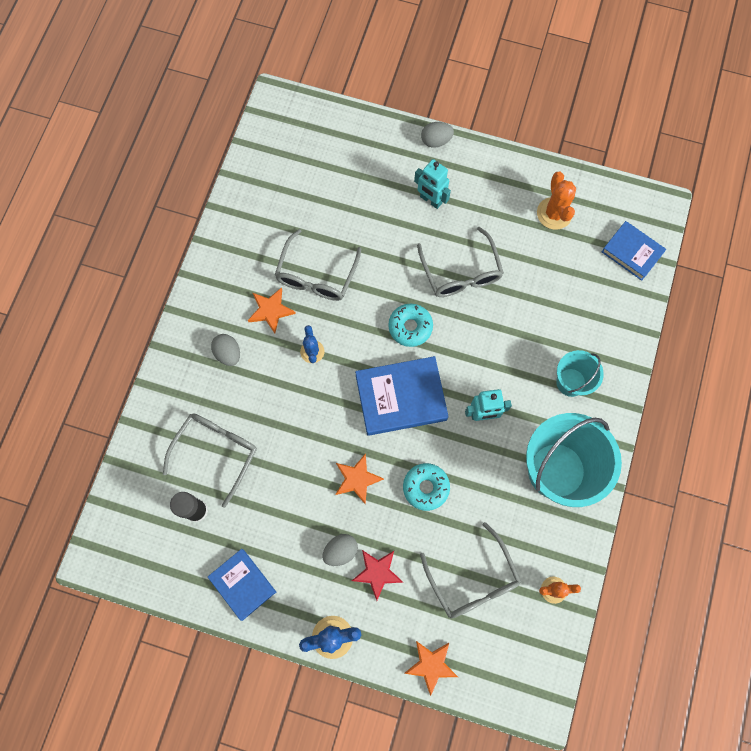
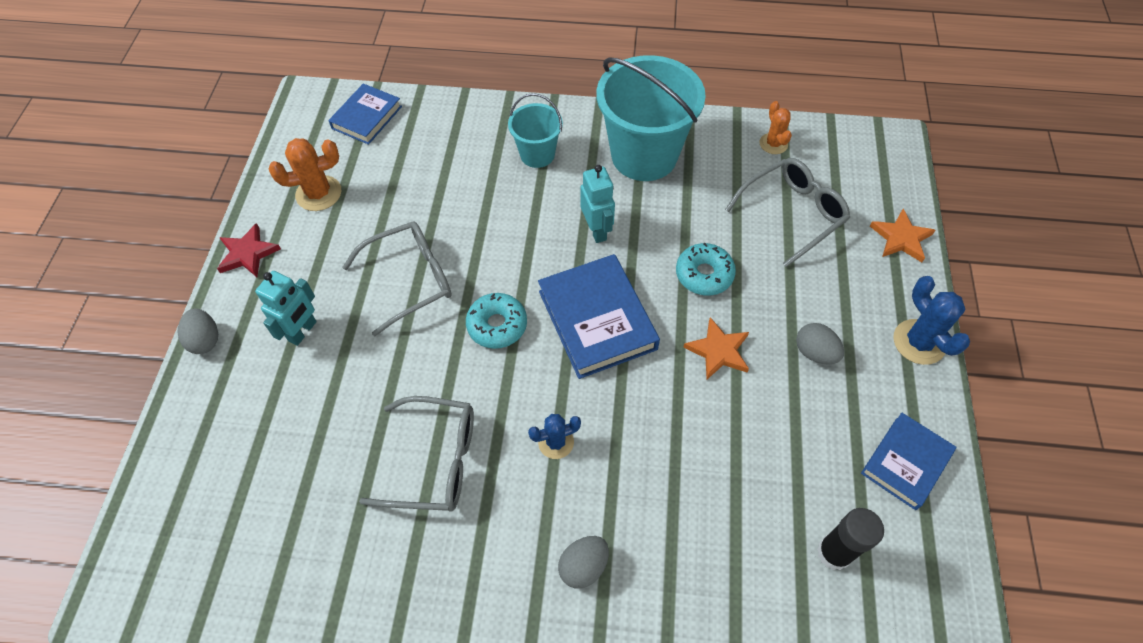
camera: 100 degrees left, 15 degrees down
grey glasses [163,413,257,508] -> none
orange star [248,287,296,334] -> none
red star [352,550,403,601] -> red star moved to [217,223,281,277]

